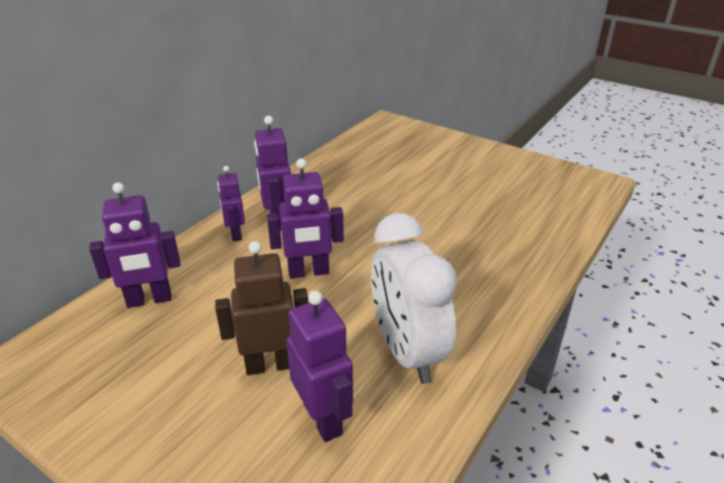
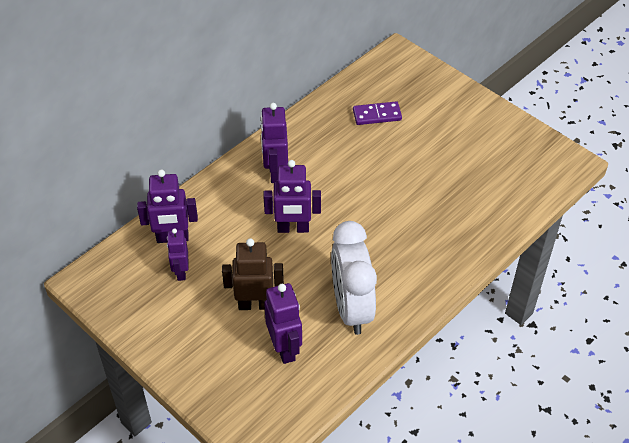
camera: 10 degrees right, 15 degrees up
purple robot [217,166,245,242] -> purple robot moved to [167,229,189,281]
none -> purple domino [353,101,402,125]

